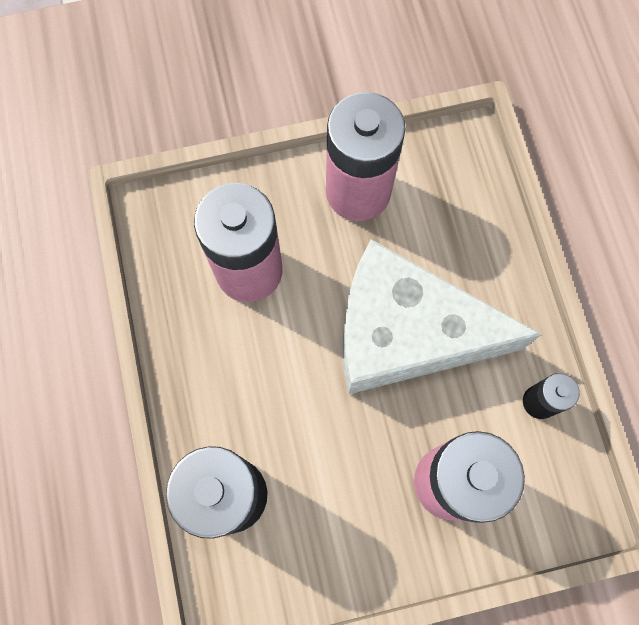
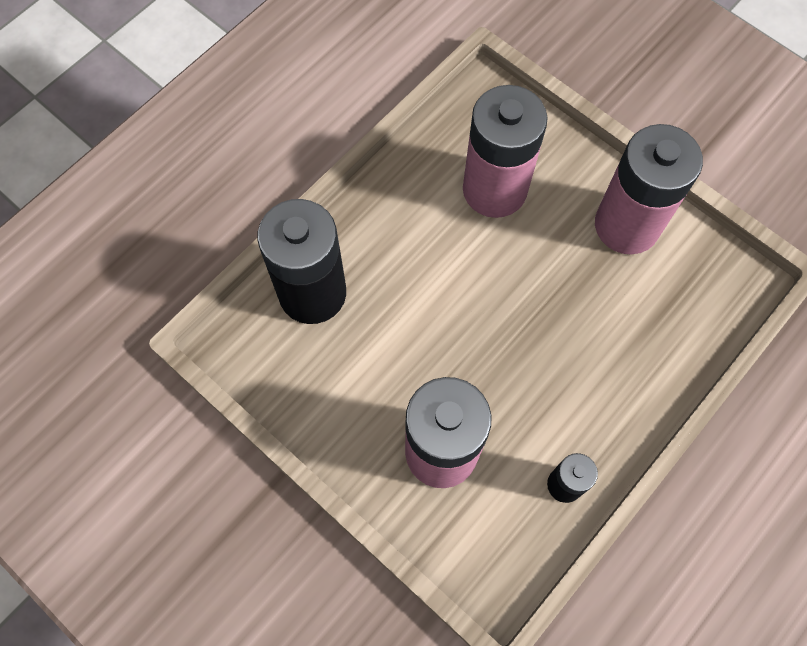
camera: 55 degrees right, 5 degrees down
white cheese [343,239,542,395] -> none

